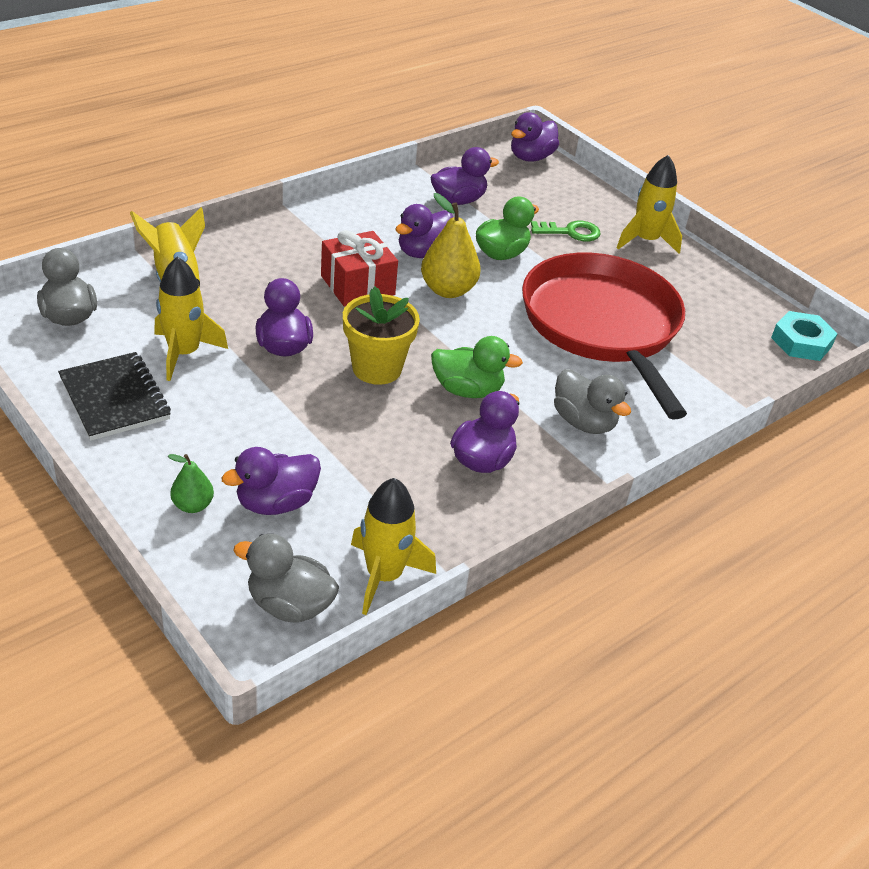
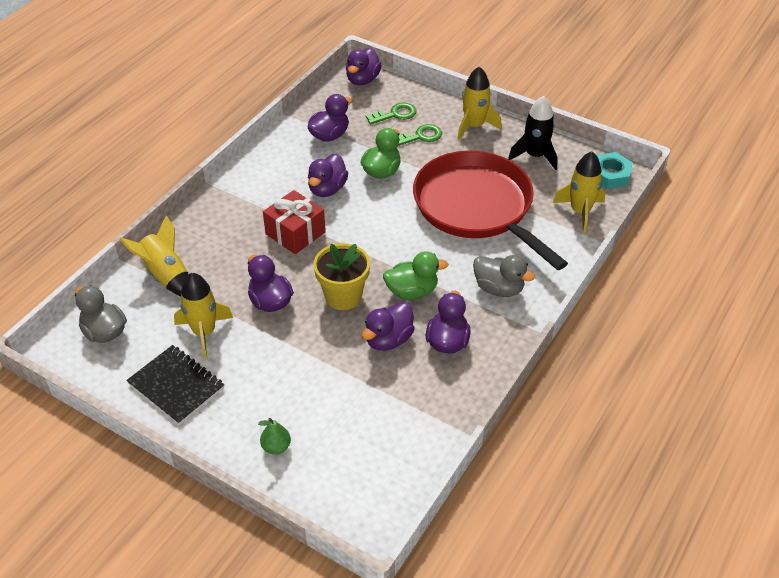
camera: 15 degrees left, 5 degrees up
purple duck [222,447,321,515] -> purple duck moved to [362,302,415,351]
grey duck [233,534,339,622] -> none
yellow rocket [351,478,436,615] -> yellow rocket moved to [553,151,605,233]
yellow pear [421,193,481,298] -> none
none -> green key [366,103,417,124]
none -> black rocket [508,96,558,170]

